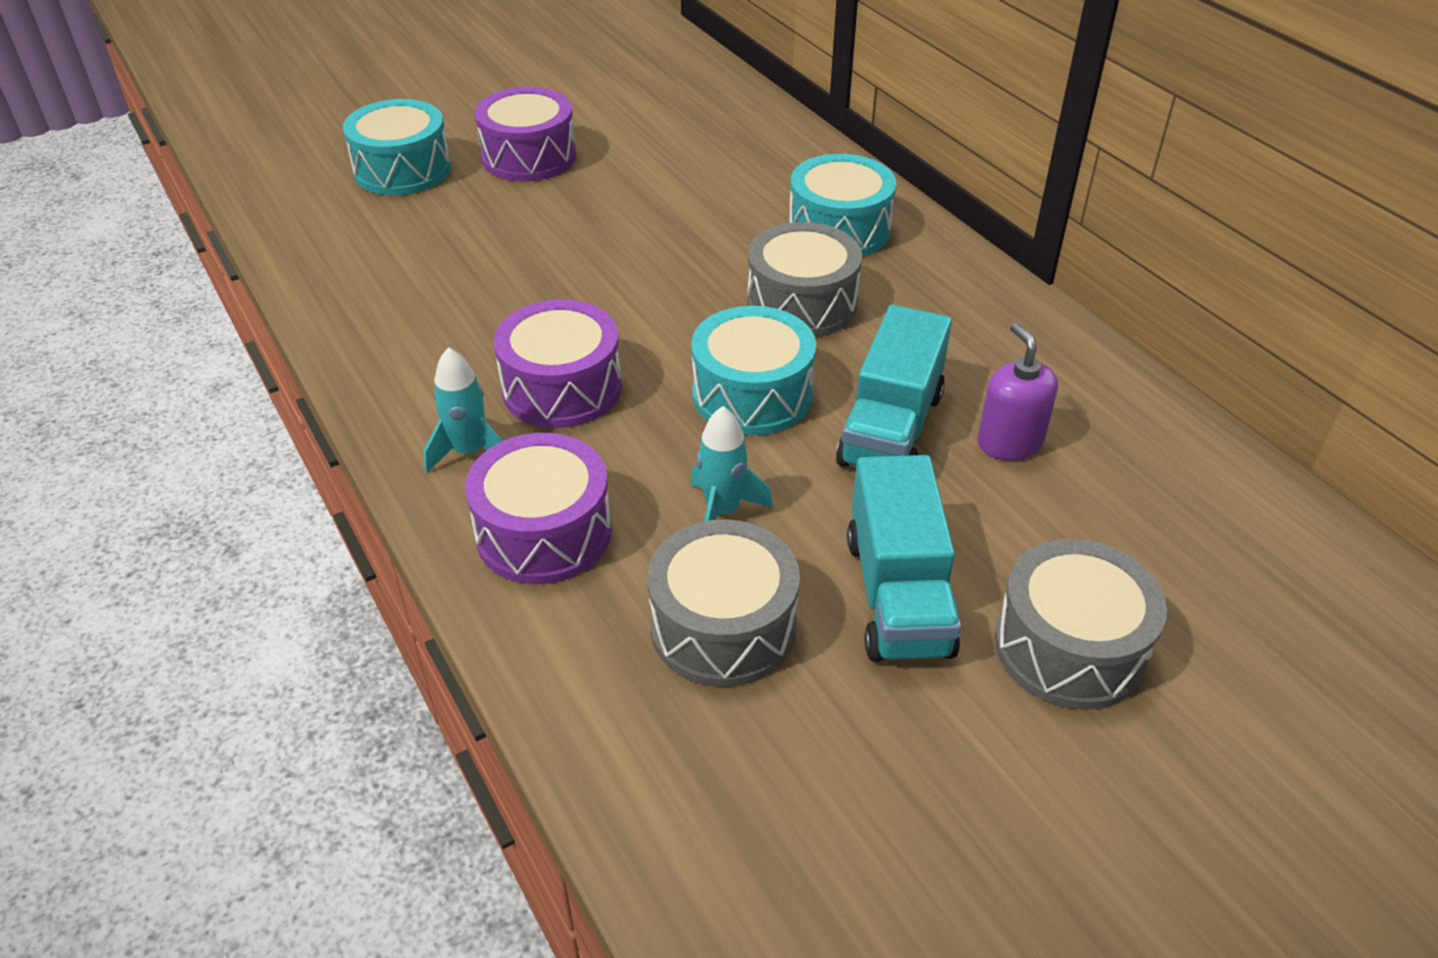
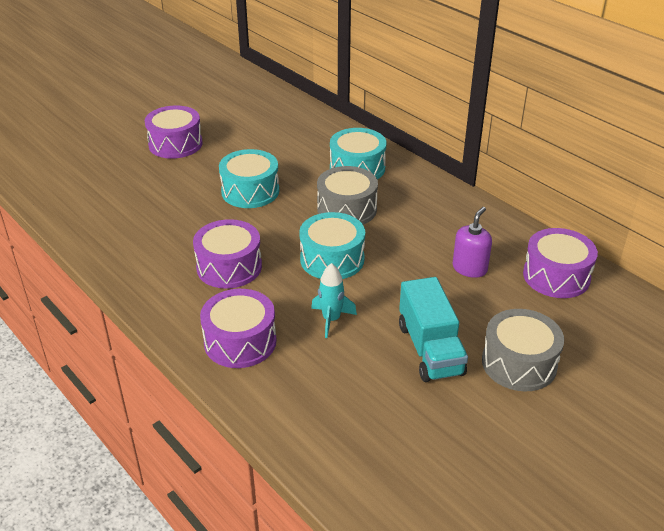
camera: 10 degrees left, 5 degrees down
turquoise drum [343,99,451,195] -> turquoise drum moved to [219,149,279,208]
turquoise rocket [424,347,502,473] -> none
grey drum [647,519,800,687] -> none
turquoise truck [836,305,952,467] -> none
purple soap dispenser [977,323,1058,460] -> purple soap dispenser turned 60 degrees clockwise [453,207,492,278]
none -> purple drum [523,228,598,298]

